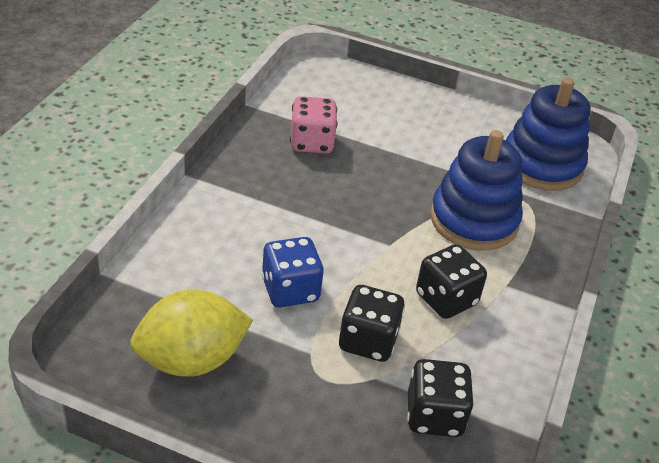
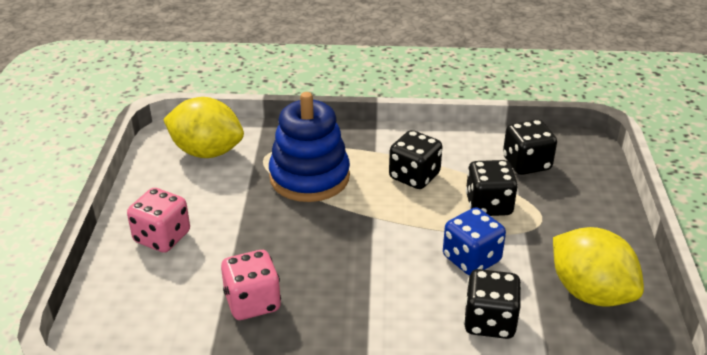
camera: 105 degrees left, 5 degrees down
blue stacking toy [506,78,590,191] -> yellow lemon [163,97,244,158]
none -> pink dice [127,188,190,253]
none -> black dice [464,269,522,339]

